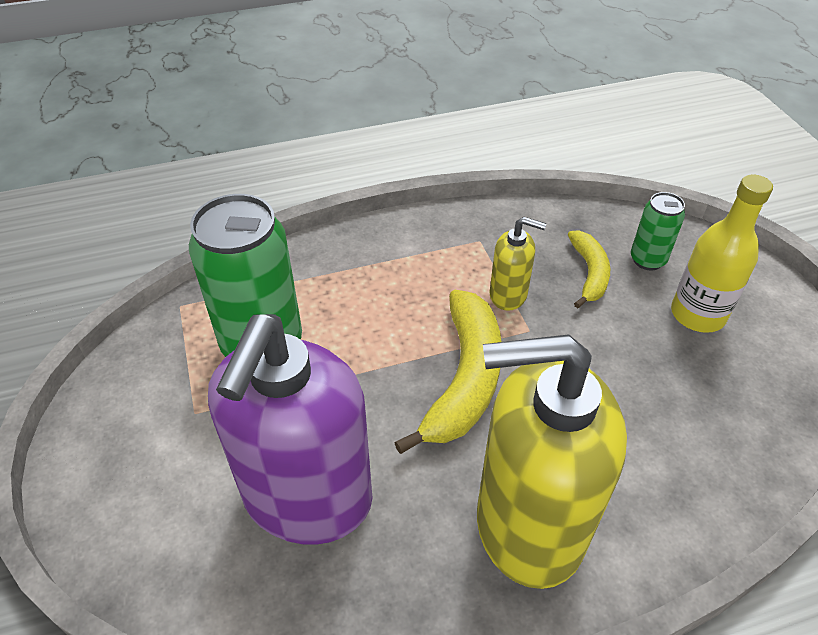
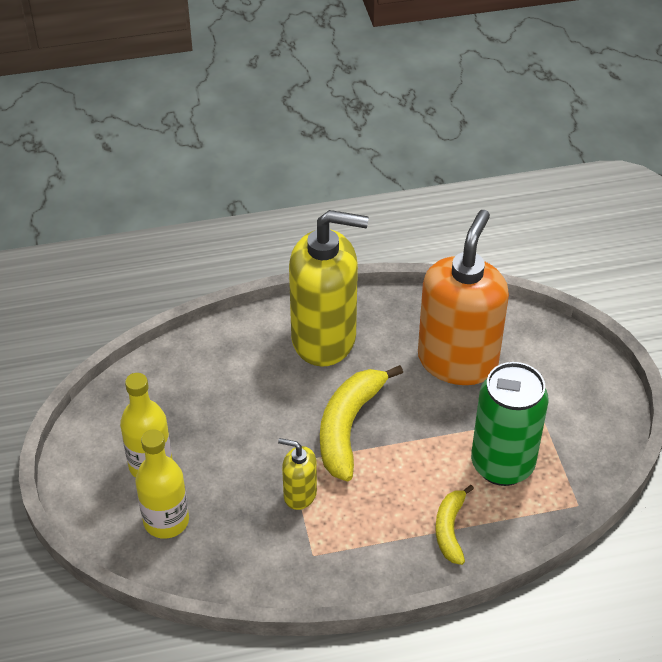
camera: 175 degrees left, 0 degrees up
purple soap dispenser [208,314,372,545] -> orange soap dispenser [418,210,509,385]
yellow banana [568,230,610,308] -> yellow banana moved to [435,485,474,565]
green can [631,192,685,270] -> yellow bottle [135,429,189,539]

